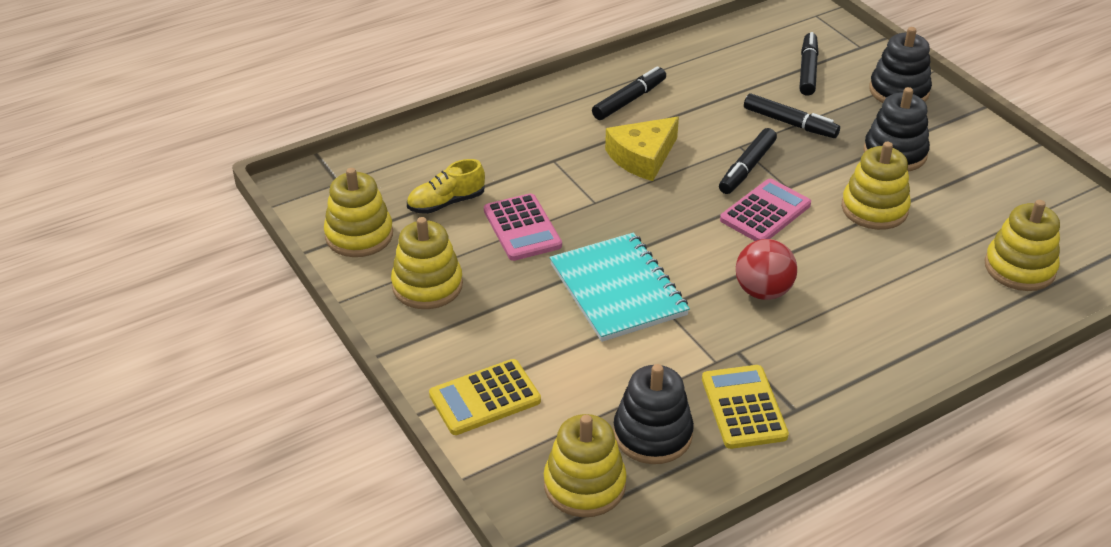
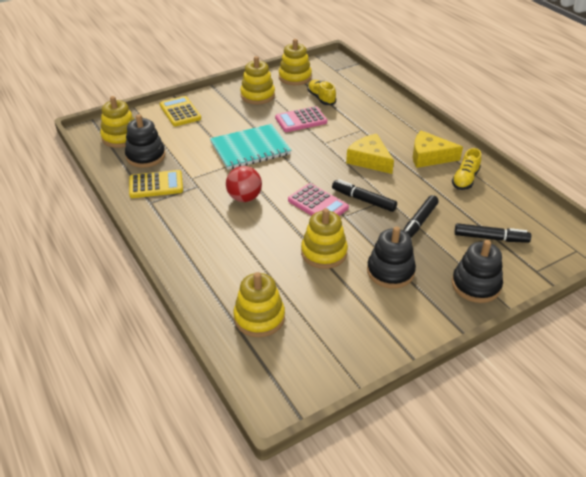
camera: 90 degrees right, 0 degrees up
black marker [592,66,666,120] -> yellow cheese [413,130,463,168]
none -> yellow shoe [452,148,481,190]

